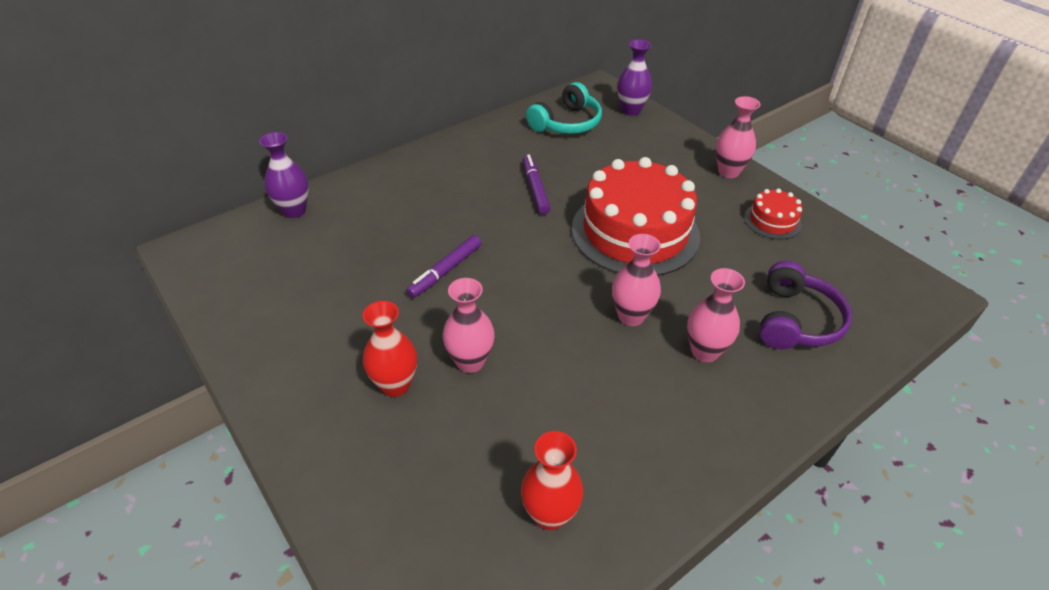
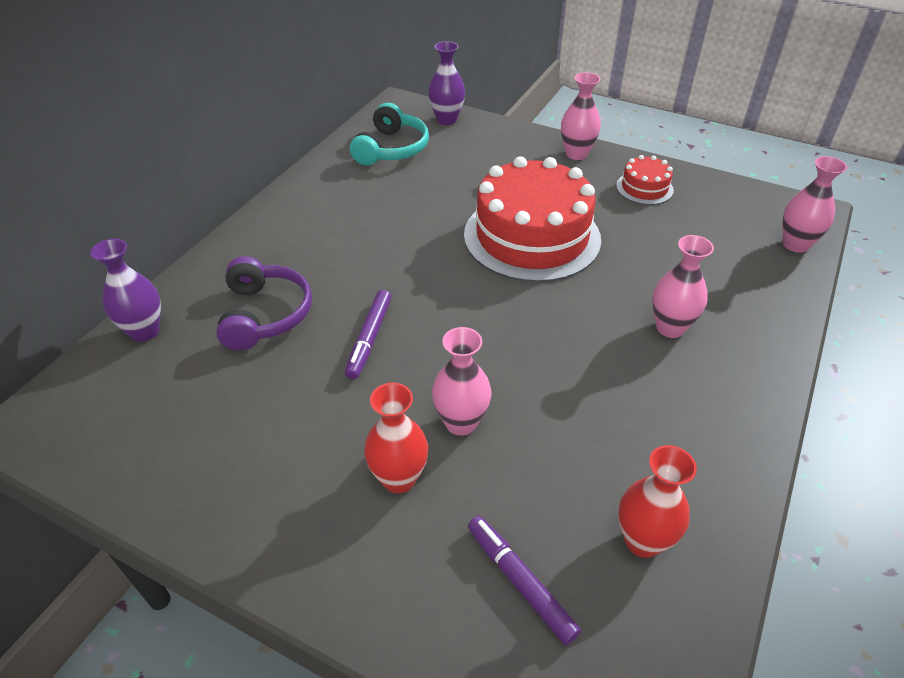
camera: 25 degrees left, 0 degrees up
purple marker [523,155,551,214] -> purple marker moved to [468,516,581,645]
pink vase [612,234,661,326] -> pink vase moved to [782,156,847,253]
purple headphones [759,261,852,349] -> purple headphones moved to [216,256,312,350]

